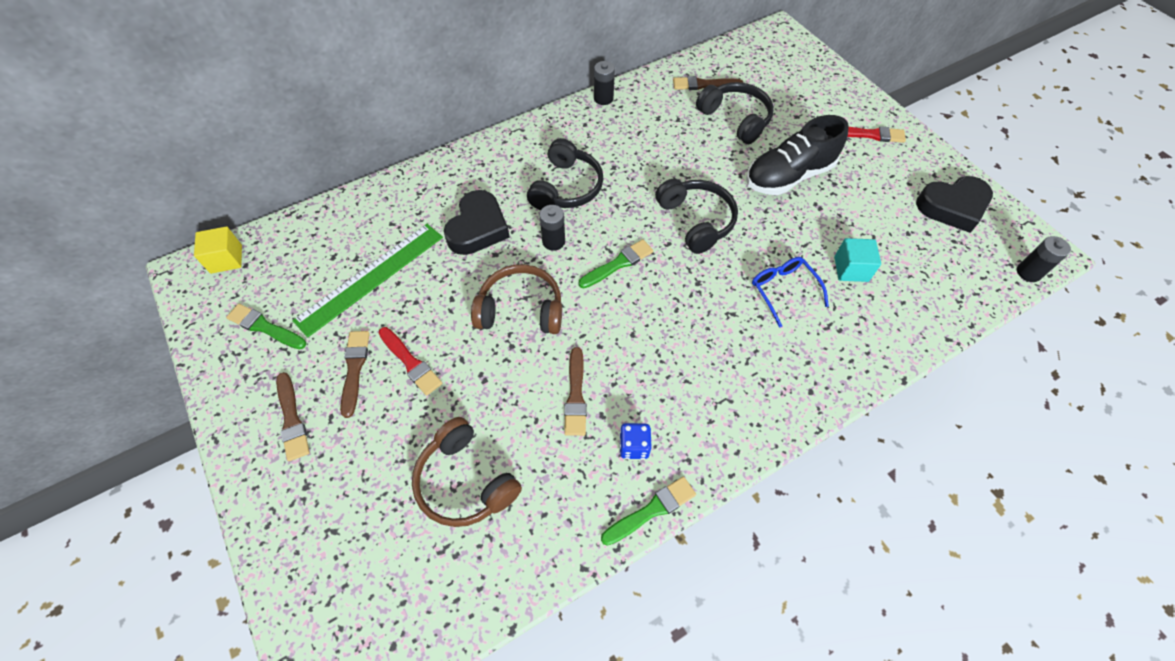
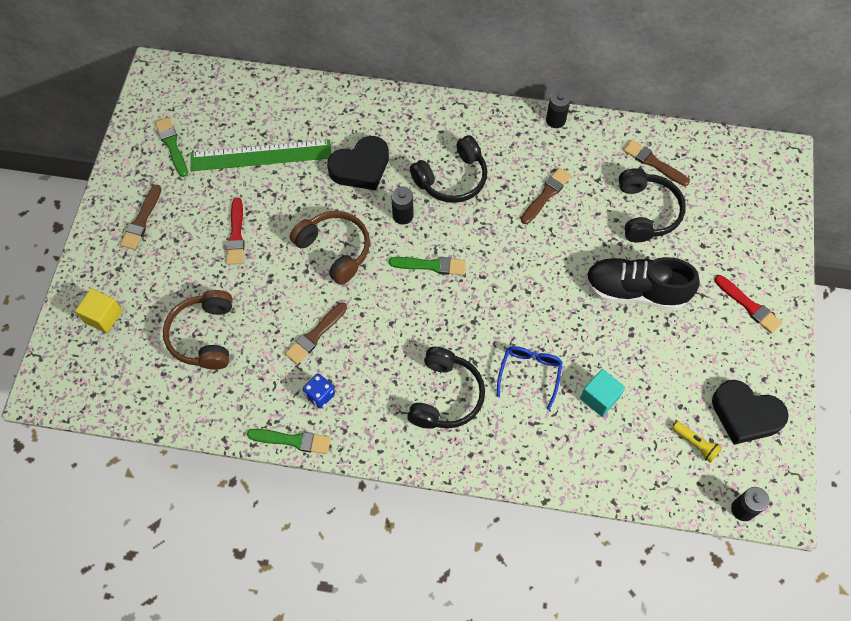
camera: 40 degrees right, 5 degrees up
yellow cube [194,226,242,274] -> yellow cube moved to [75,288,122,333]
brown brush [340,331,370,418] -> brown brush moved to [521,167,571,224]
black headphones [655,179,738,254] -> black headphones moved to [407,347,485,429]
none -> yellow flashlight [672,421,722,463]

